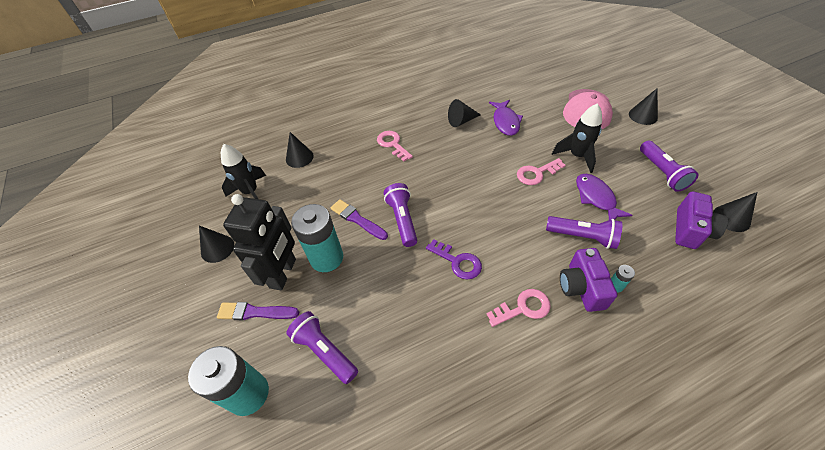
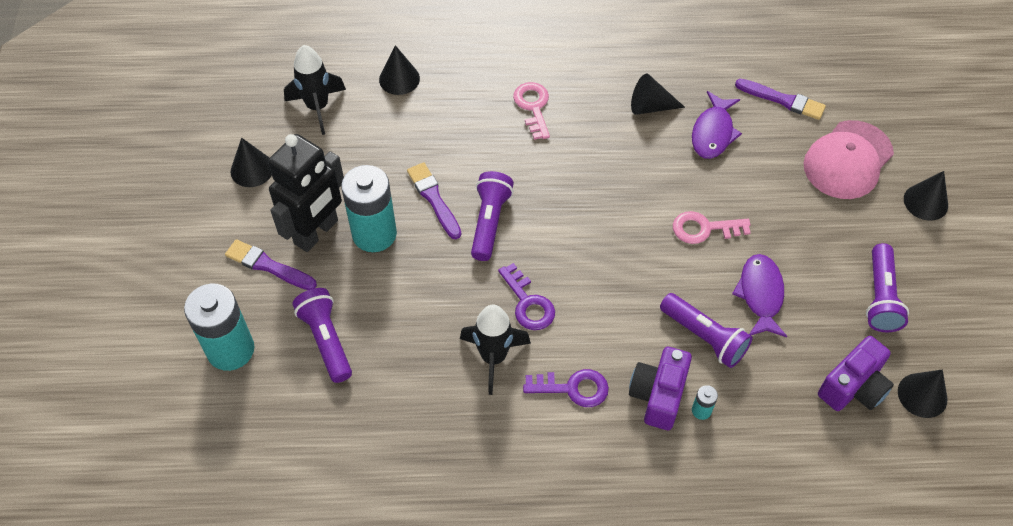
camera: 20 degrees right, 5 degrees up
pink key [487,289,551,327] -> purple key [523,369,609,407]
black rocket [552,103,602,173] -> black rocket moved to [460,305,531,395]
none -> purple brush [735,79,826,120]

